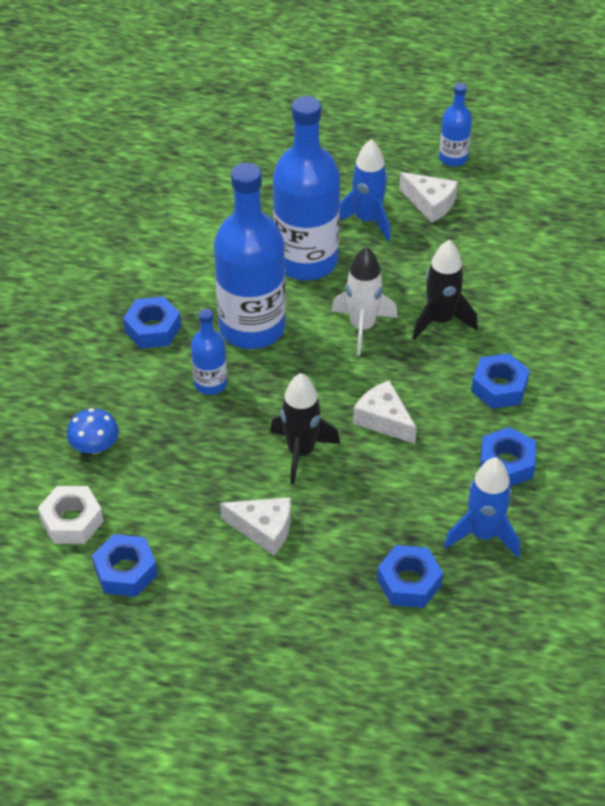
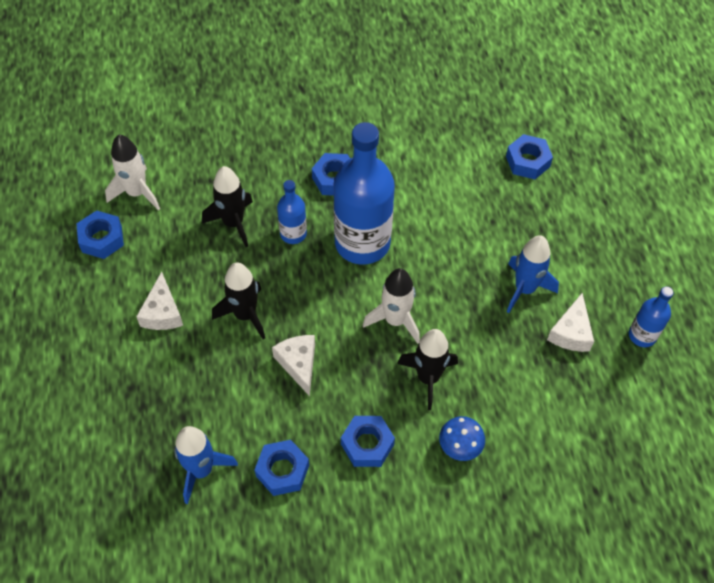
camera: 70 degrees right, 10 degrees up
white nut [38,486,104,544] -> white rocket [105,135,160,210]
blue mushroom [67,408,119,454] -> blue mushroom moved to [439,416,485,461]
blue bottle [273,96,340,280] -> none
white cheese [353,380,417,444] -> white cheese turned 45 degrees counterclockwise [272,335,315,396]
blue nut [377,545,443,608] -> blue nut moved to [506,134,553,179]
none -> black rocket [202,166,253,247]

